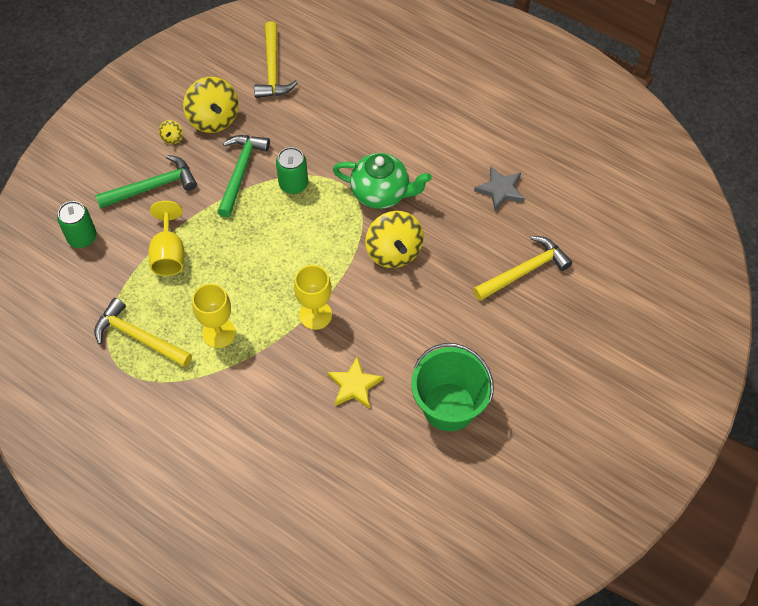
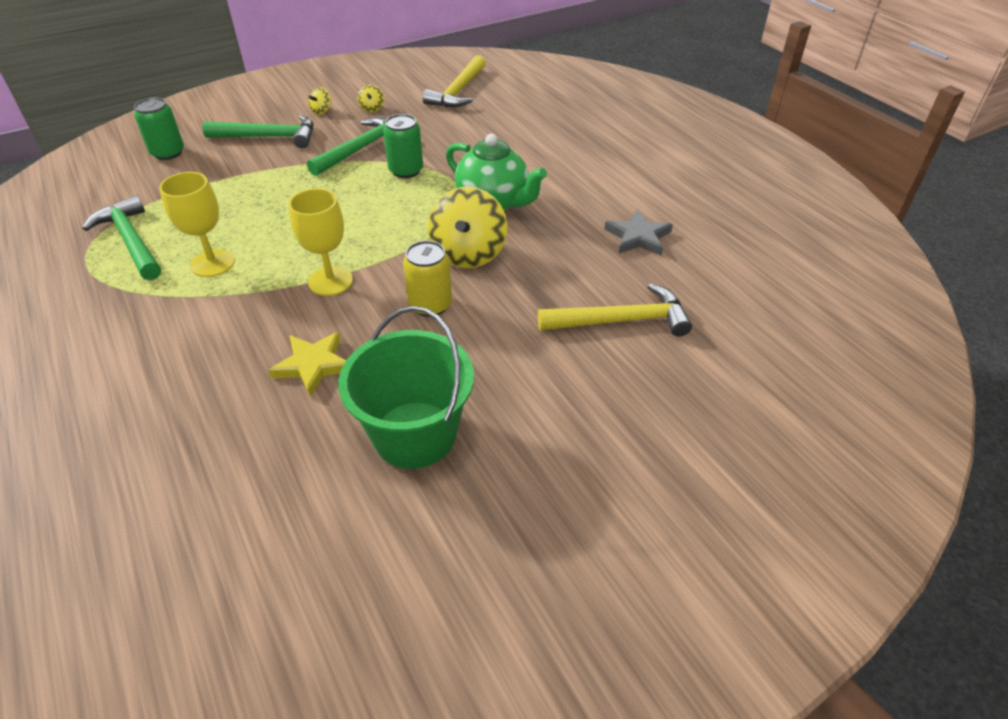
camera: 25 degrees right, 15 degrees down
yellow hammer [94,298,192,367] -> green hammer [82,195,161,280]
yellow goblet [148,201,184,276] -> none
yellow spinning top [183,77,239,133] -> yellow spinning top [358,85,384,112], size x0.44
none -> yellow can [403,240,452,317]

